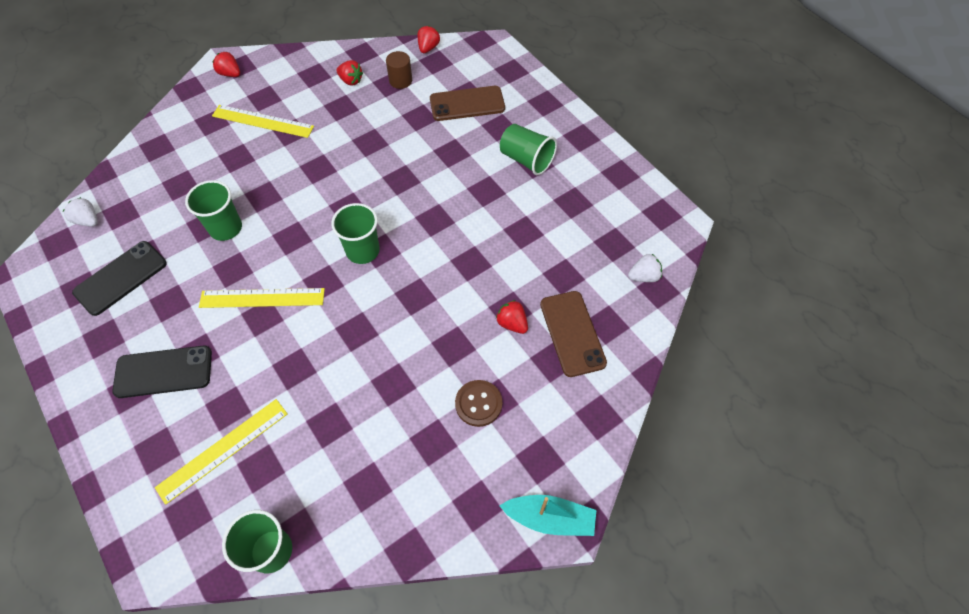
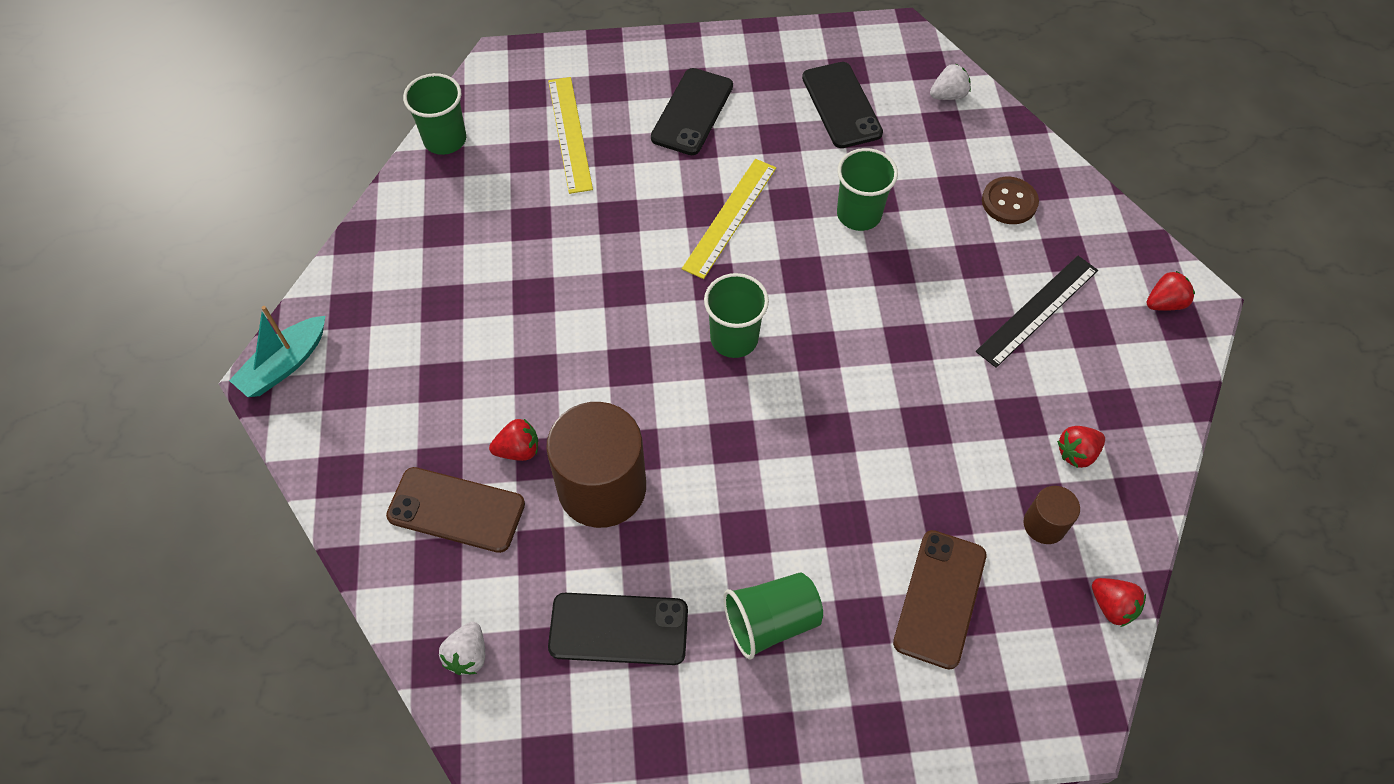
camera: 120 degrees right, 0 degrees up
yellow ruler [212,105,314,138] -> black ruler [976,256,1098,368]
brown button [455,380,502,427] -> brown button moved to [982,177,1039,224]
none -> brown cylinder [546,402,646,528]
none -> black phone [548,593,688,665]

